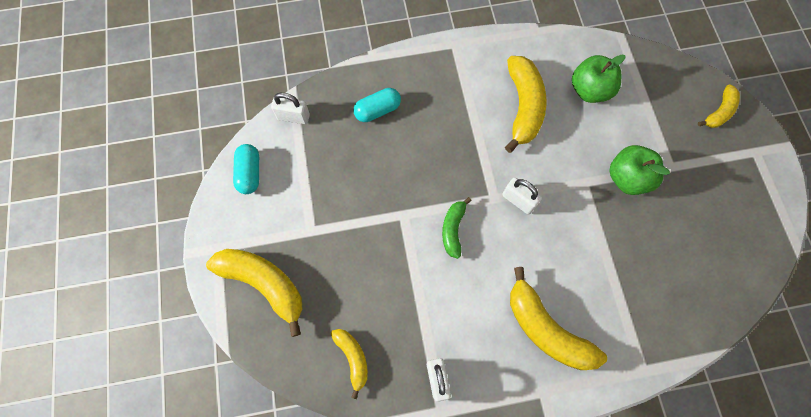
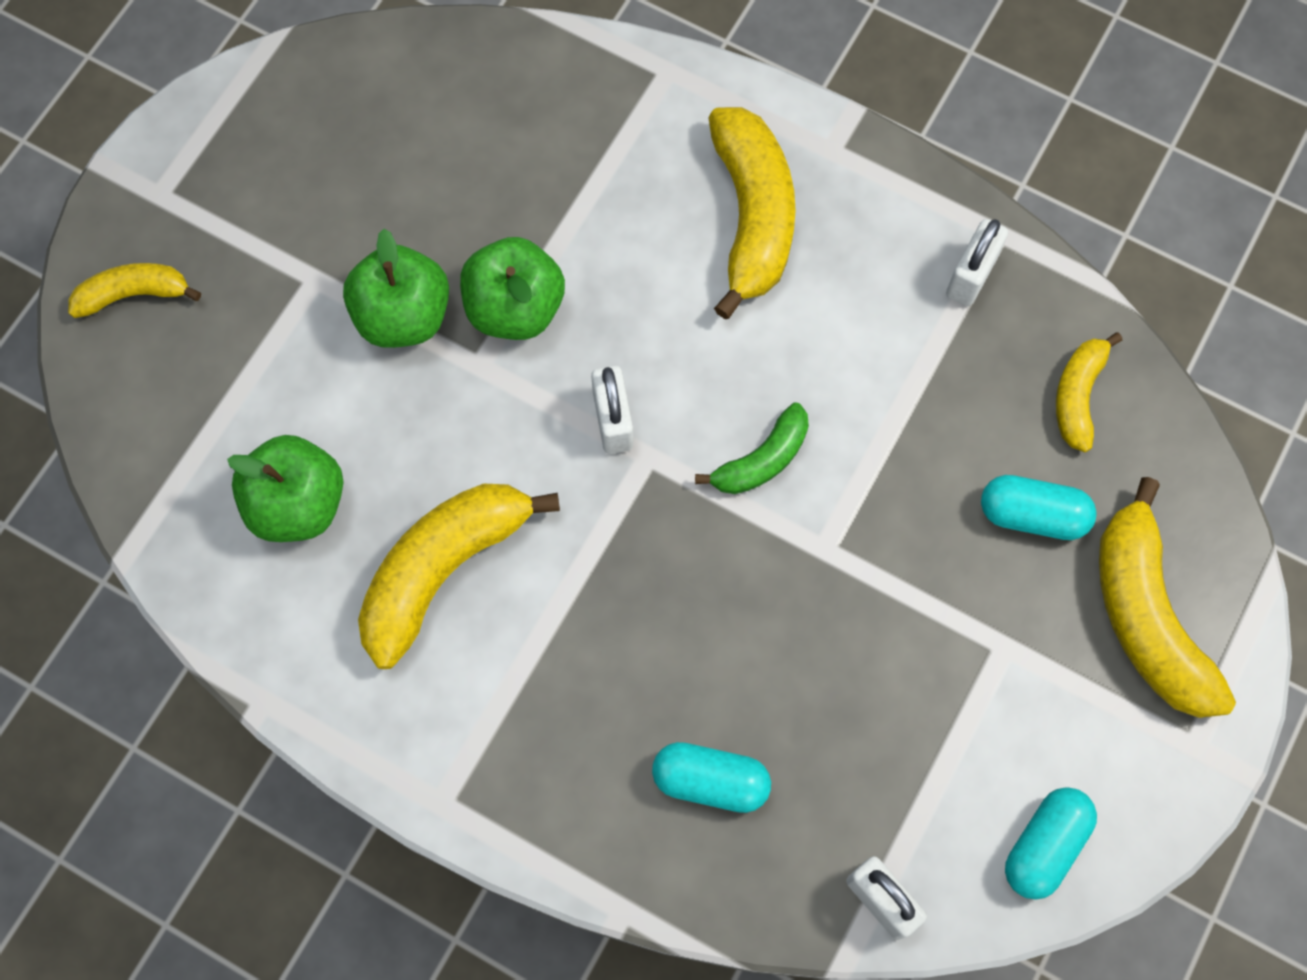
camera: 140 degrees left, 0 degrees up
none -> green apple [460,237,565,340]
none -> turquoise capsule [981,475,1097,540]

